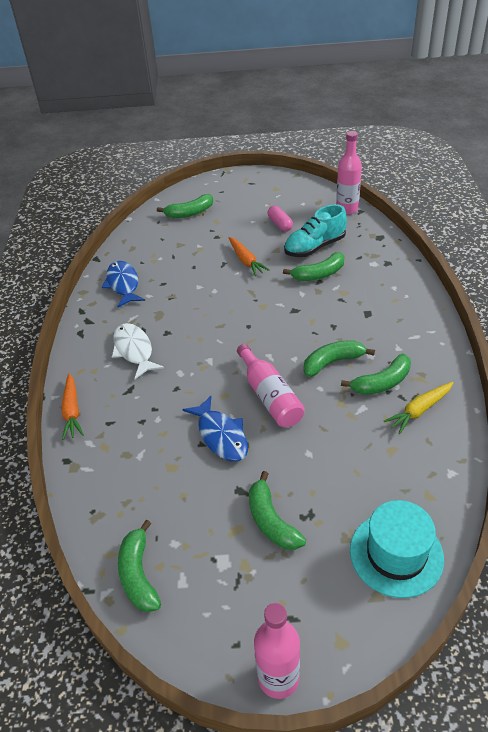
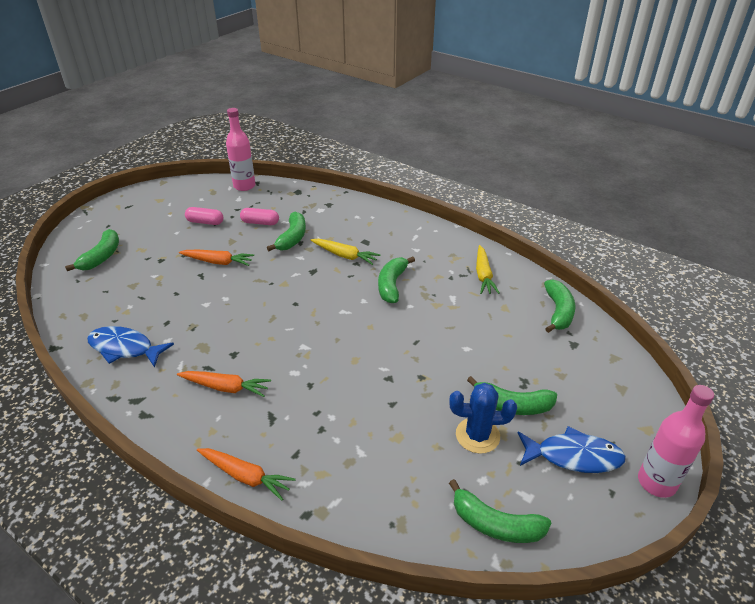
camera: 55 degrees left, 5 degrees down
white fish [112,323,164,379] -> orange carrot [177,371,271,397]
blue fish [182,396,248,462] -> blue fish moved to [518,426,626,473]
pink bottle [237,344,305,427] -> none
turquoise shoe [284,204,347,257] -> pink capsule [240,208,279,225]
green banana [341,354,411,395] -> green banana moved to [544,279,576,333]
turquoise hat [350,500,444,598] -> none
none -> yellow carrot [311,239,380,265]
none -> blue cactus [449,383,517,454]

